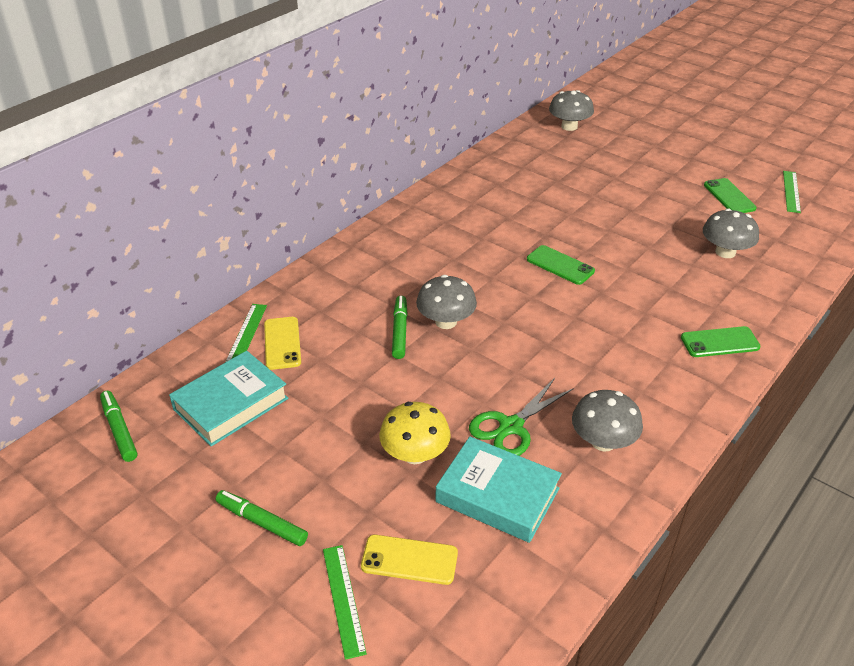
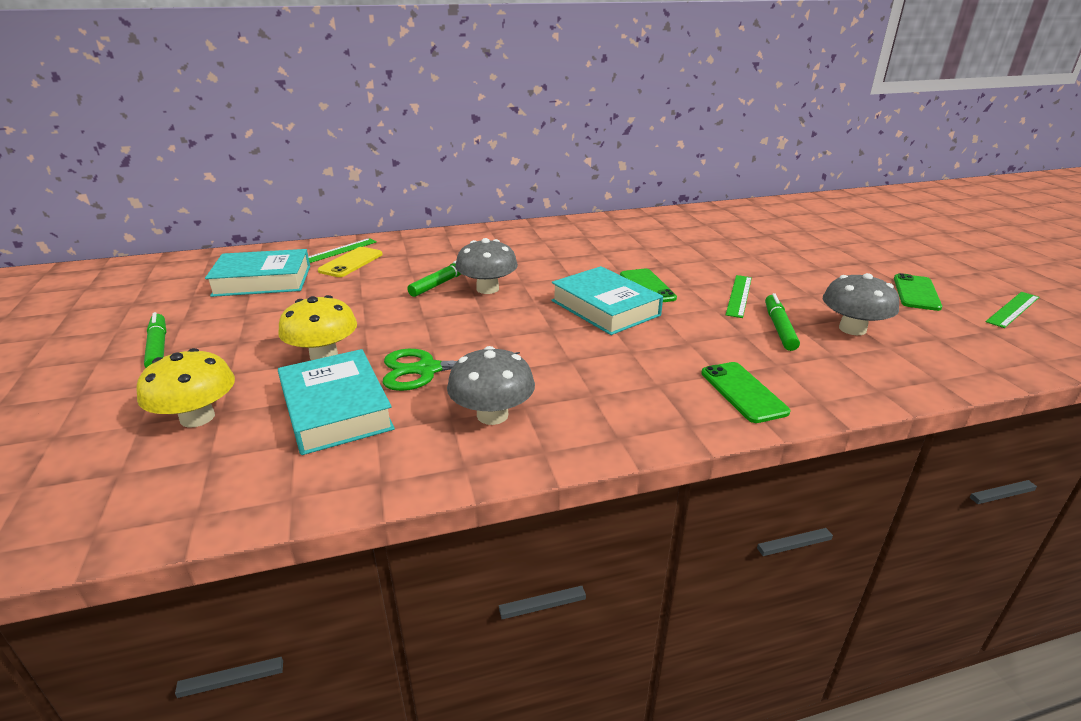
camera: 35 degrees right, 10 degrees down
green marker [100,391,137,462] -> green marker moved to [765,293,800,351]
green ruler [323,545,367,660] -> green ruler moved to [726,275,752,318]
yellow phone [361,535,458,585] -> yellow mushroom [136,348,235,428]
grey mushroom [549,90,594,131] -> none
green phone [681,326,760,357] -> green phone turned 45 degrees clockwise [701,362,790,423]
none -> turquoise book [551,266,663,335]

